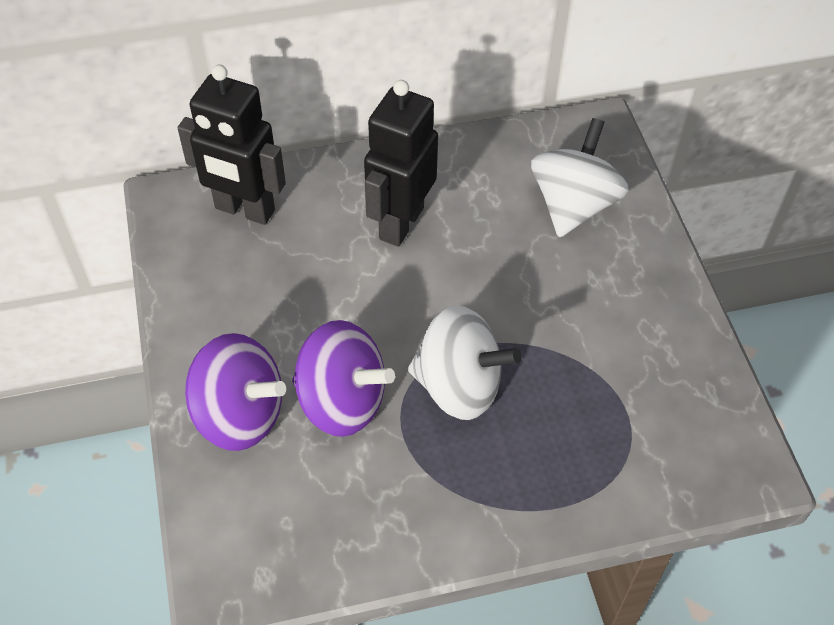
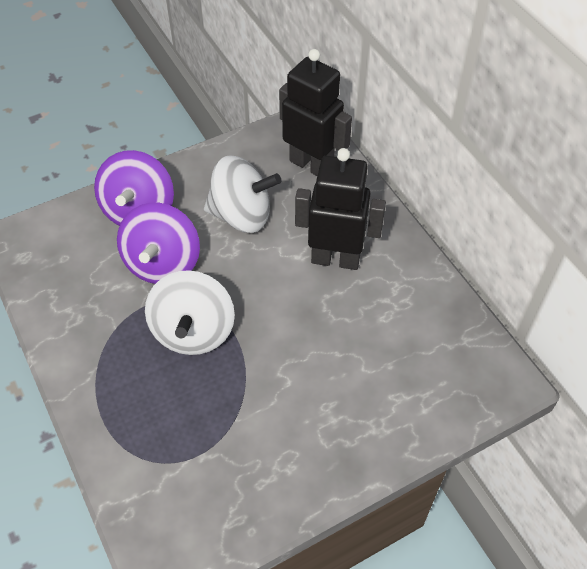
camera: 75 degrees right, 0 degrees up
black robot [178,64,286,225] -> black robot turned 120 degrees clockwise [279,49,352,176]
white spinning top [531,118,629,237] -> white spinning top moved to [204,155,281,233]

